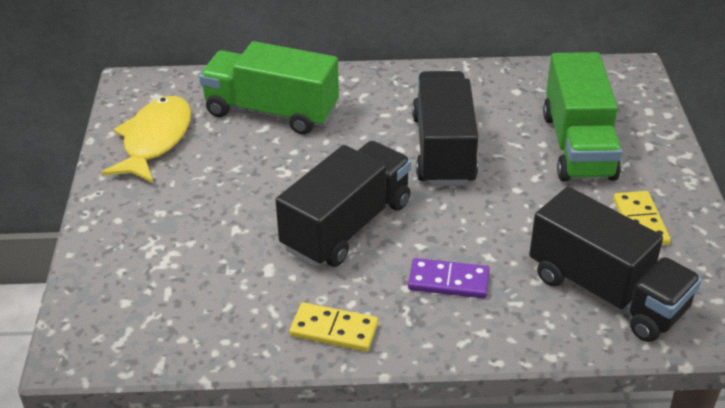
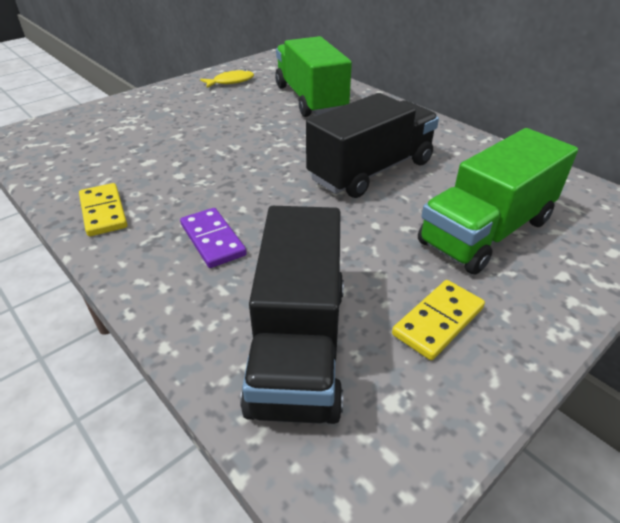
camera: 50 degrees right, 0 degrees up
yellow fish [102,96,191,183] -> yellow fish [200,70,254,88], size x0.55
black truck [275,141,411,267] -> none

